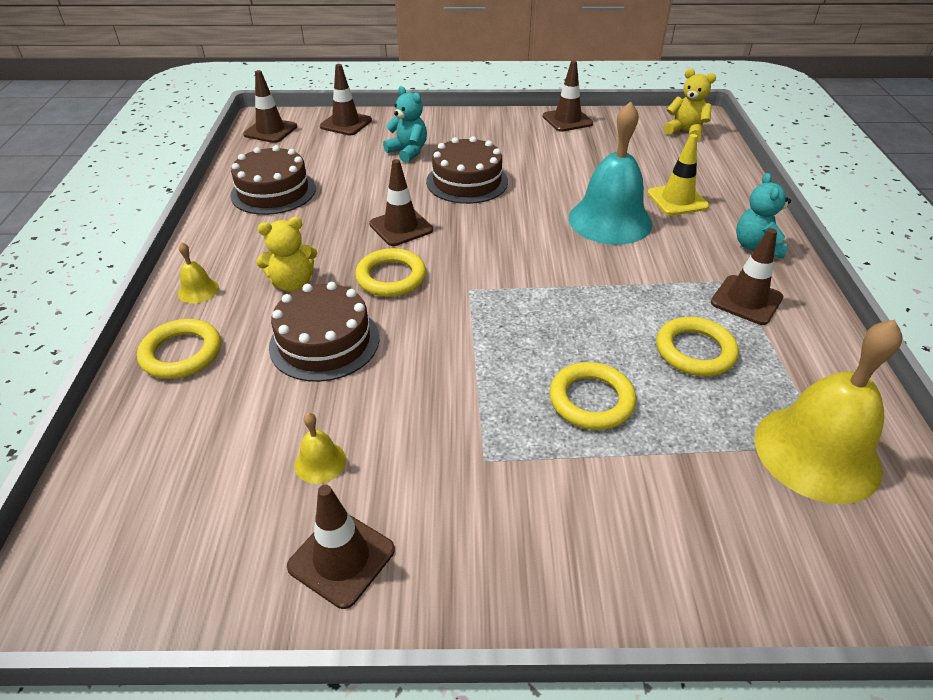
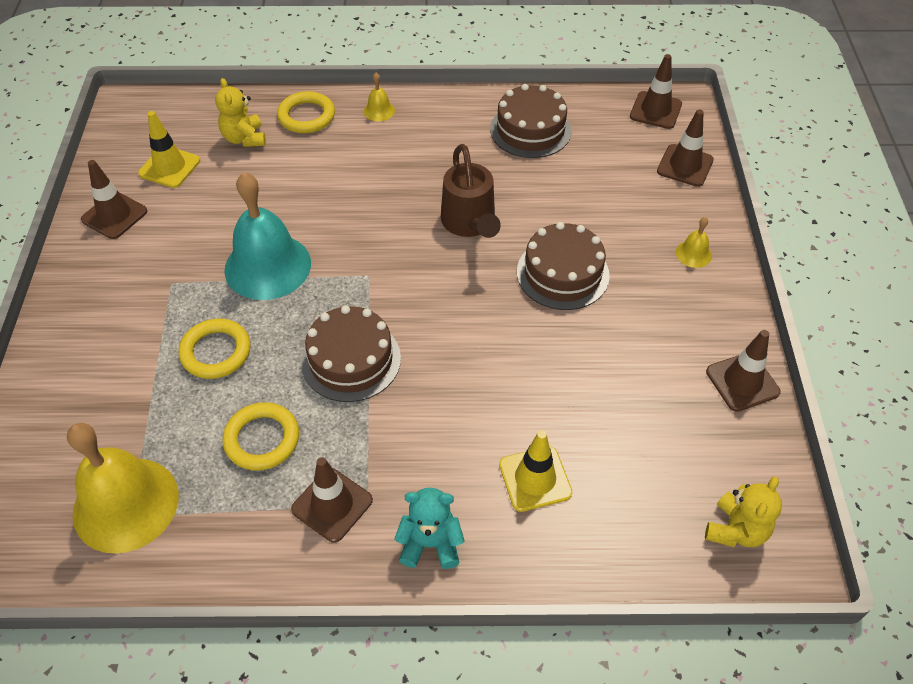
camera: 90 degrees right, 10 degrees up
yellow teddy bear [256,217,318,292] -> yellow teddy bear moved to [215,78,266,147]
brown cake [269,282,380,382] -> brown cake moved to [301,305,401,402]
yellow bell [294,413,346,484] -> yellow bell moved to [676,217,712,268]
yellow ring [355,248,426,297] -> none
brown traffic cone [369,159,433,246] -> brown watering can [441,144,501,238]
turquoise teddy bear [383,86,427,163] -> none
turquoise bell [569,101,652,245] -> turquoise bell moved to [224,172,311,300]
none -> yellow traffic cone [138,111,200,188]

